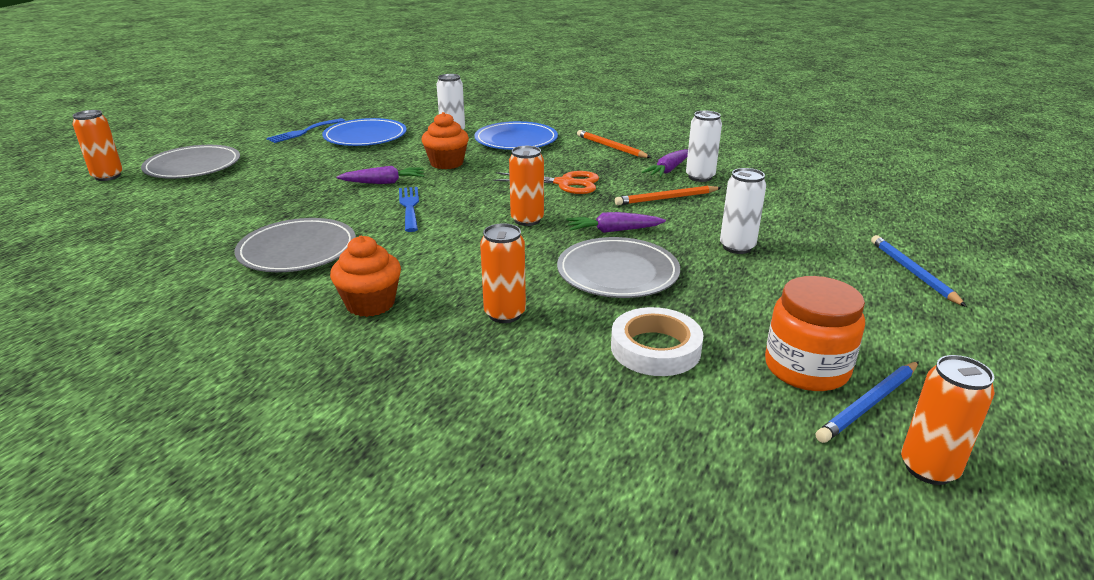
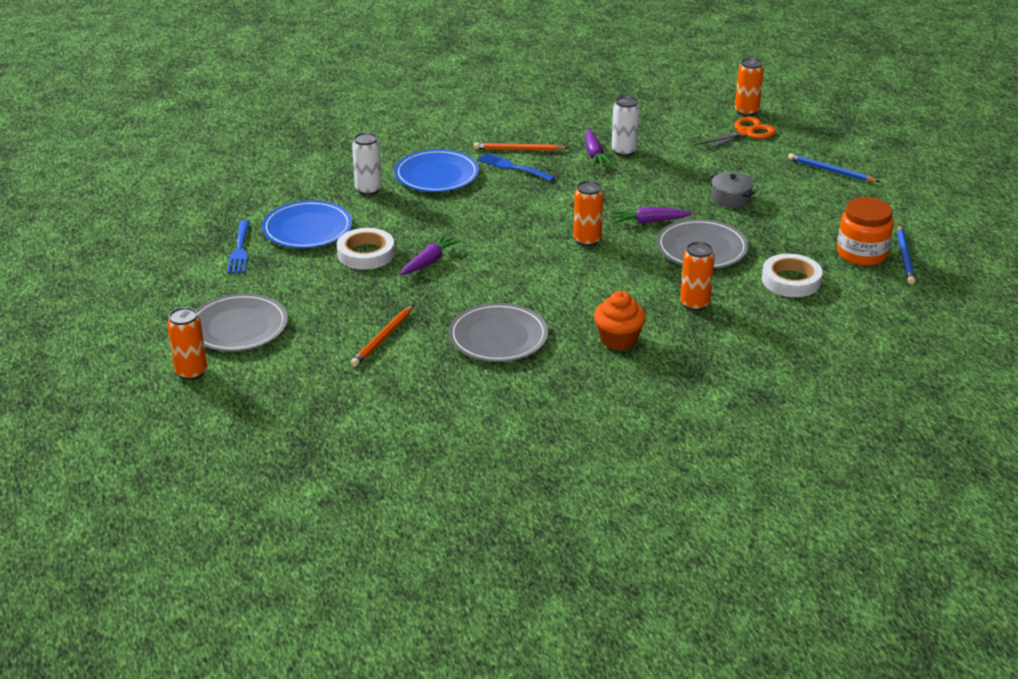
camera: 45 degrees left, 5 degrees up
blue fork [399,187,419,232] -> blue fork moved to [477,153,555,182]
orange cupcake [422,112,469,169] -> none
orange scissors [492,171,599,194] -> orange scissors moved to [694,117,776,152]
purple carrot [567,212,666,233] -> purple carrot turned 45 degrees clockwise [612,207,692,223]
orange pencil [615,186,721,205] -> orange pencil moved to [350,305,414,367]
white can [720,168,766,254] -> grey pot [709,172,755,208]
orange can [901,355,995,485] -> orange can moved to [735,58,764,116]
none -> white tape [337,228,395,270]

